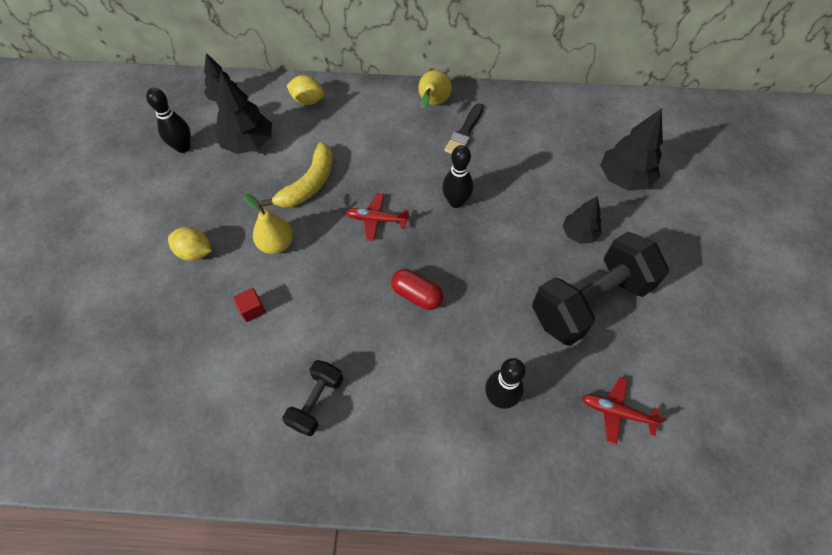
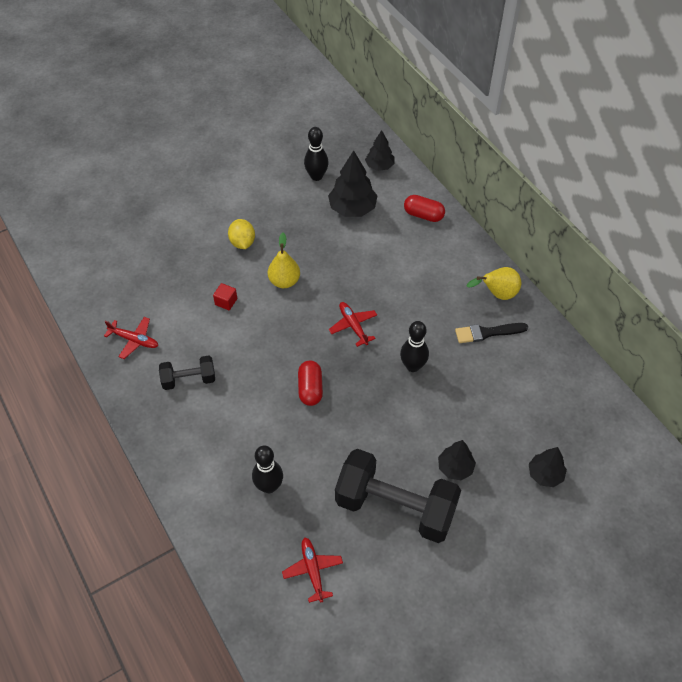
camera: 55 degrees right, 5 degrees down
yellow banana [261,142,333,208] -> none
yellow lemon [286,75,324,105] -> red capsule [404,195,445,222]
black tree [600,108,663,191] -> black tree [529,447,567,487], size x0.63
none -> red plane [104,317,158,359]

